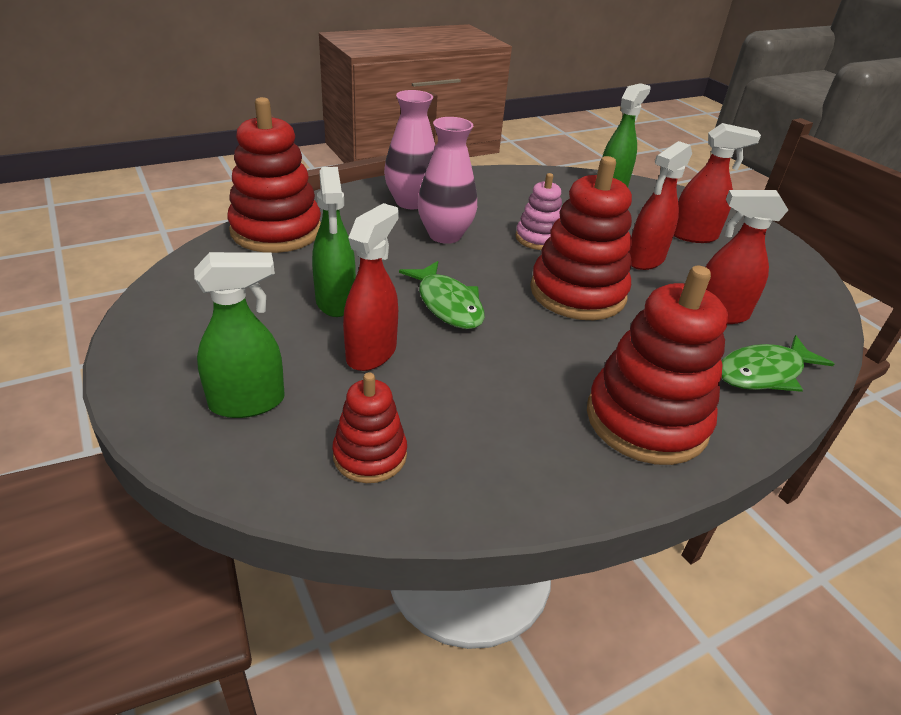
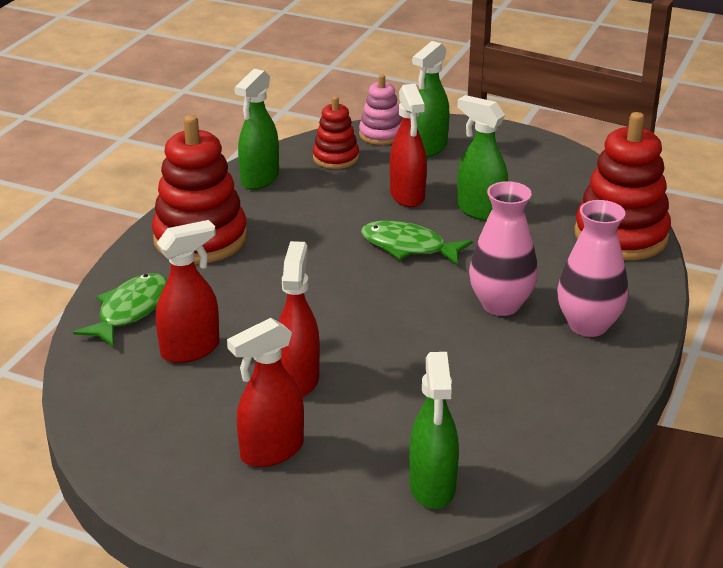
camera: 145 degrees right, 5 degrees down
pink stacking toy [516,173,562,250] -> pink stacking toy moved to [359,74,402,145]
red stacking toy [530,156,632,320] -> none
none -> green spray bottle [235,69,279,190]

